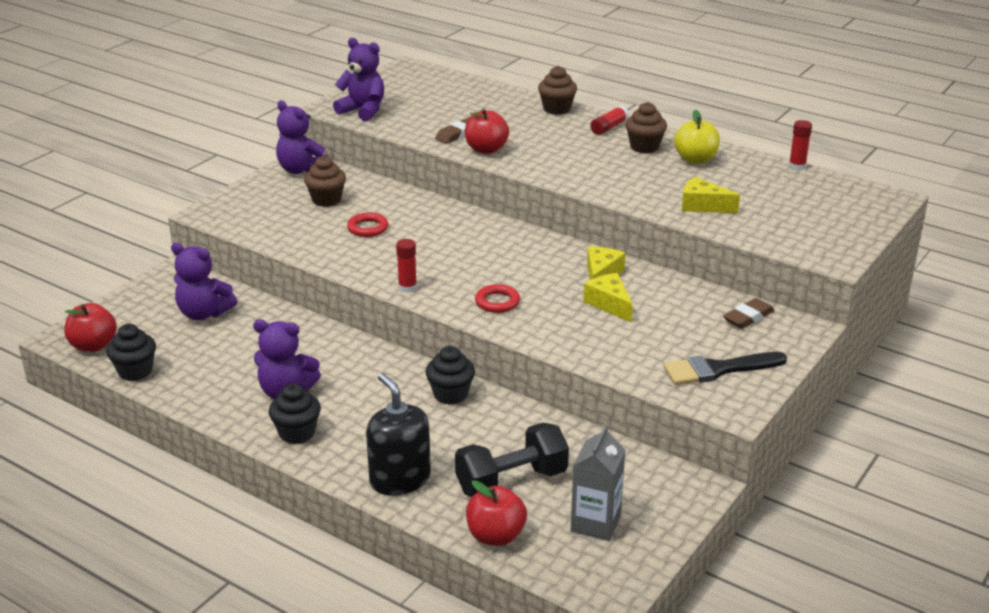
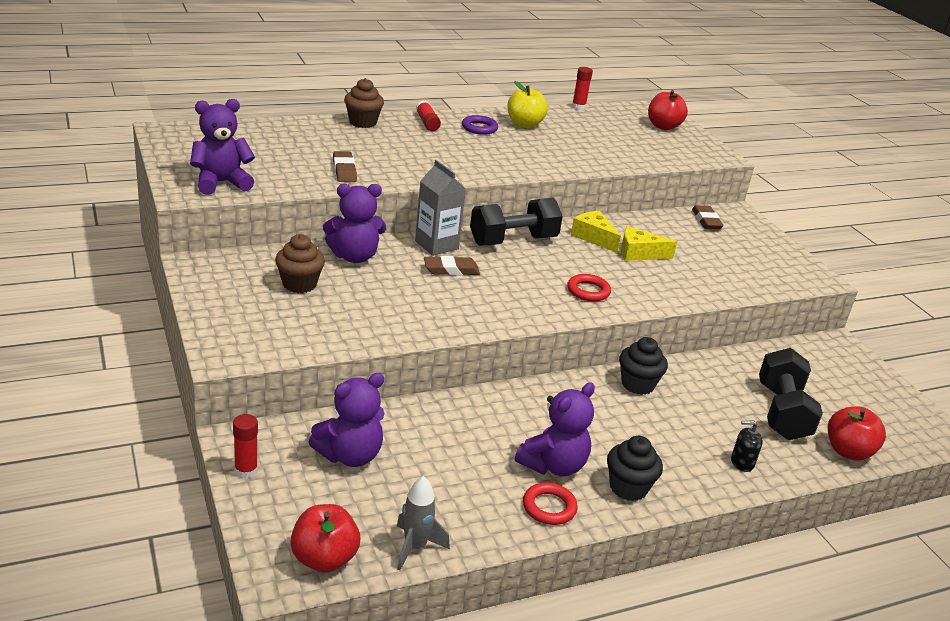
camera: 60 degrees left, 0 degrees up
black cupcake [107,324,156,381] -> grey rocket [397,476,450,570]
purple teddy bear [276,100,328,174] -> purple teddy bear moved to [323,184,386,263]
red ring [347,212,388,237] -> red ring moved to [523,483,577,525]
black soap dispenser [366,373,431,496] -> black soap dispenser [731,421,763,472], size x0.47
red glue stick [396,239,417,293] -> red glue stick moved to [233,414,258,479]
red apple [465,109,509,154] -> red apple moved to [648,90,688,130]
grey carton [571,425,626,541] -> grey carton moved to [415,160,466,256]
brown cupcake [625,102,667,153] -> purple ring [462,115,498,135]
black brush [664,352,787,385] -> none
yellow cheese [682,177,740,213] -> none
none -> brown eraser [424,256,480,276]
none -> black dumbbell [470,198,563,246]

